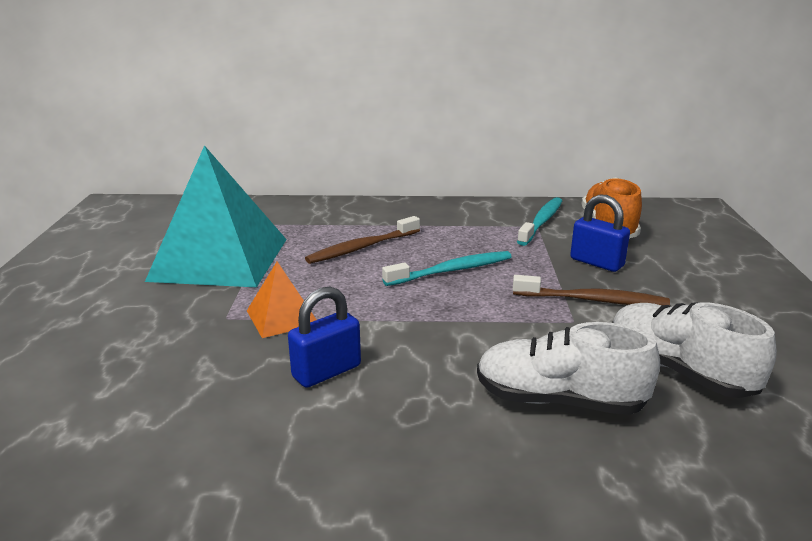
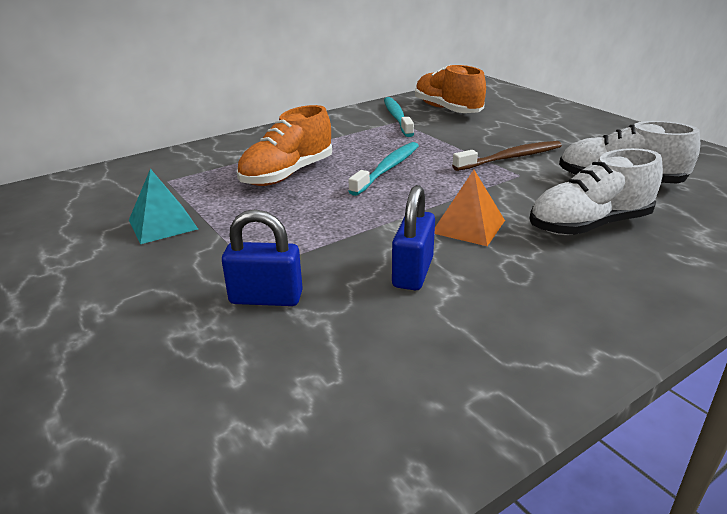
camera: 35 degrees left, 5 degrees up
turquoise pyramid [145,145,287,288] -> turquoise pyramid [129,169,198,244], size x0.46
orange pyramid [247,262,317,338] -> orange pyramid moved to [435,170,505,246]
brown toothbrush [305,216,420,264] -> orange shoe [237,105,332,186]
blue padlock [570,195,630,272] -> blue padlock moved to [222,209,303,306]

